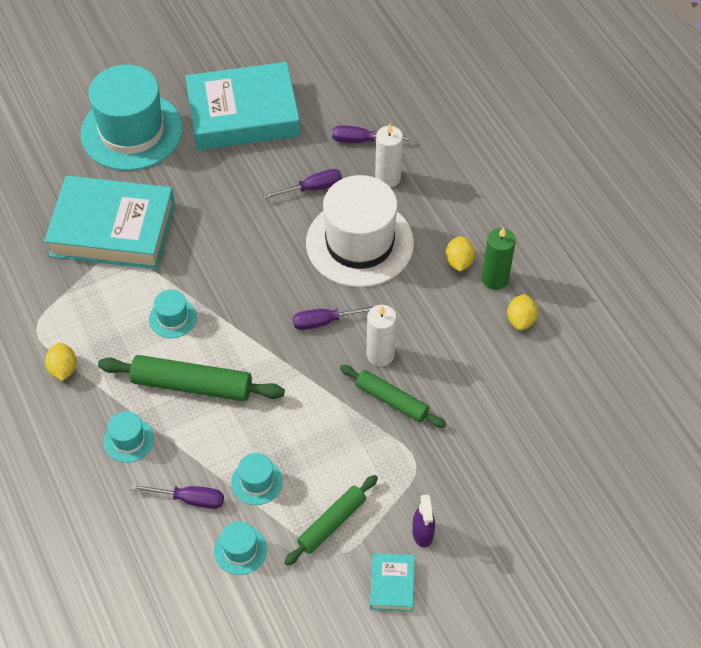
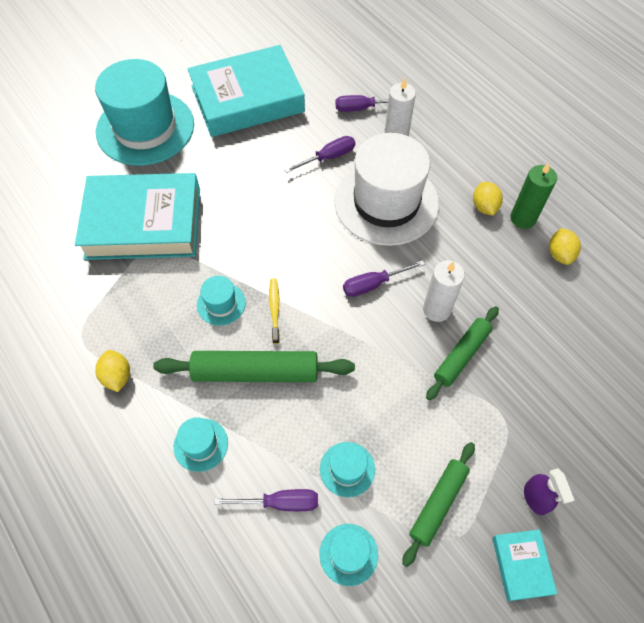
camera: 10 degrees left, 5 degrees up
green rolling pin [340,365,446,428] -> green rolling pin turned 75 degrees counterclockwise [426,306,499,400]
none -> yellow toothbrush [269,278,280,344]

